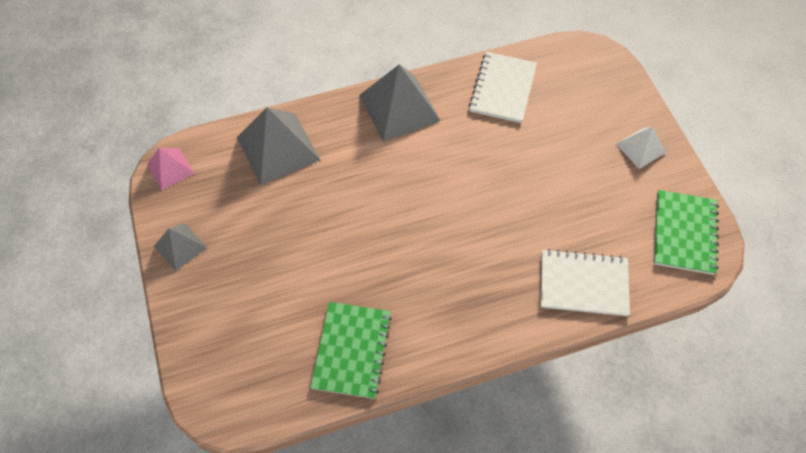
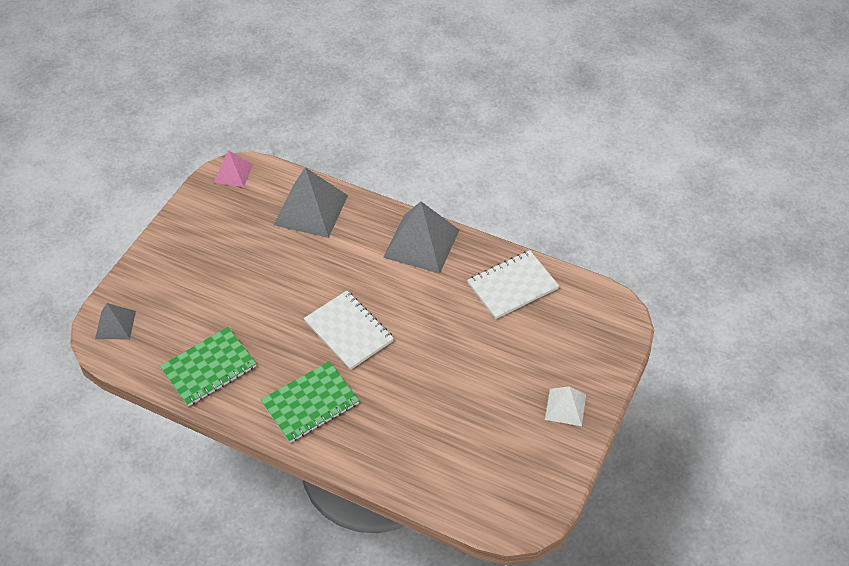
camera: 45 degrees right, 10 degrees down
grey pyramid [154,223,207,271] -> grey pyramid moved to [95,303,136,339]
white notebook [541,249,630,316] -> white notebook moved to [304,291,394,370]
green notebook [654,190,719,275] -> green notebook moved to [260,361,359,443]

